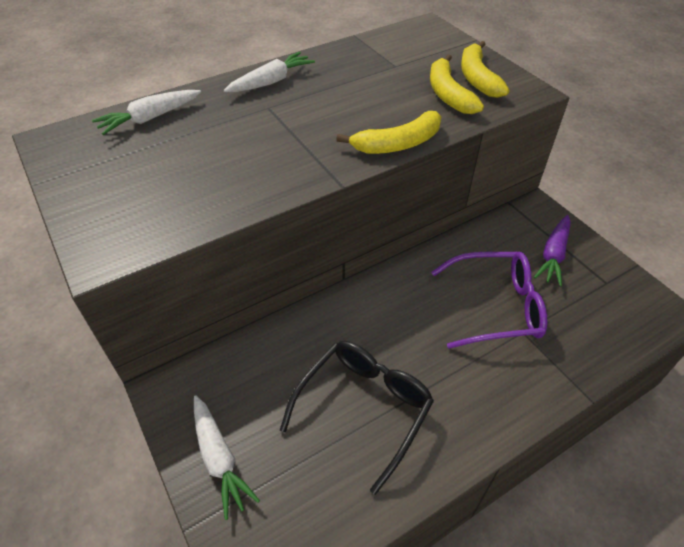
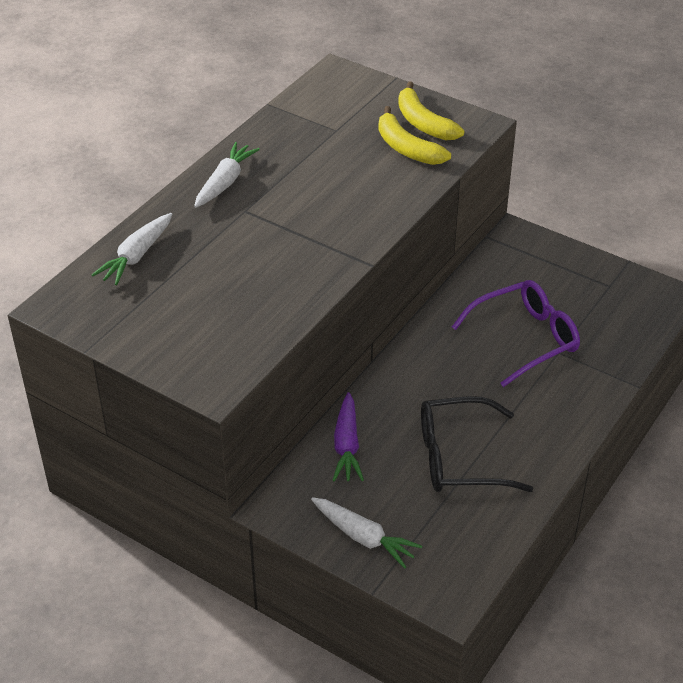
camera: 25 degrees left, 5 degrees down
black glasses [280,341,434,495] -> black glasses turned 105 degrees counterclockwise [421,396,533,492]
yellow banana [336,111,441,154] -> none
purple carrot [534,215,571,287] -> purple carrot moved to [332,392,364,481]

